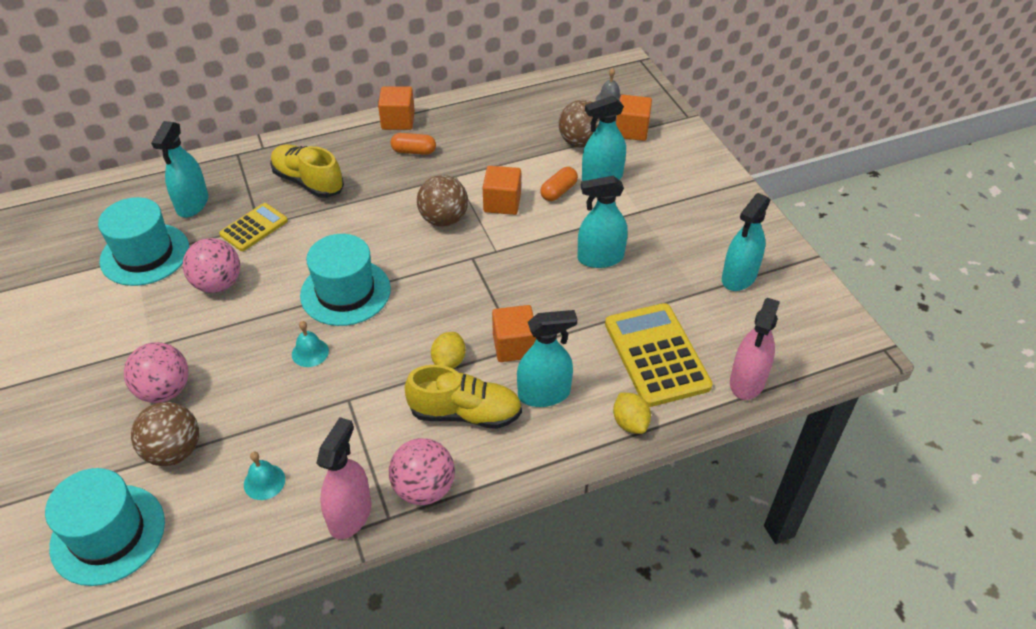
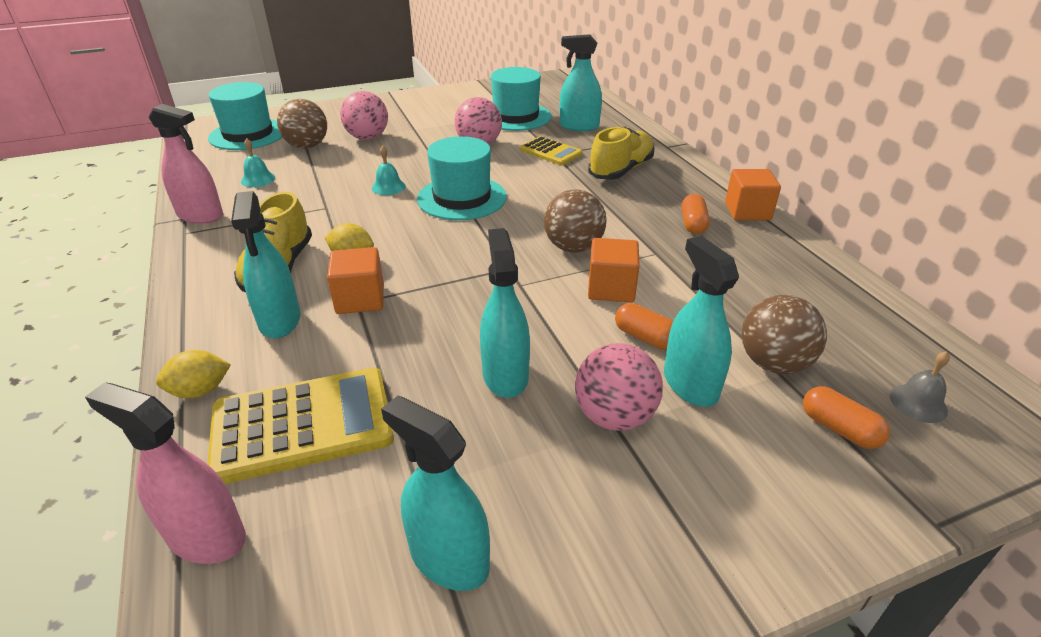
camera: 90 degrees right, 10 degrees down
pink ball [389,438,455,505] -> pink ball moved to [575,343,663,431]
orange cube [616,95,652,141] -> orange capsule [803,386,890,449]

